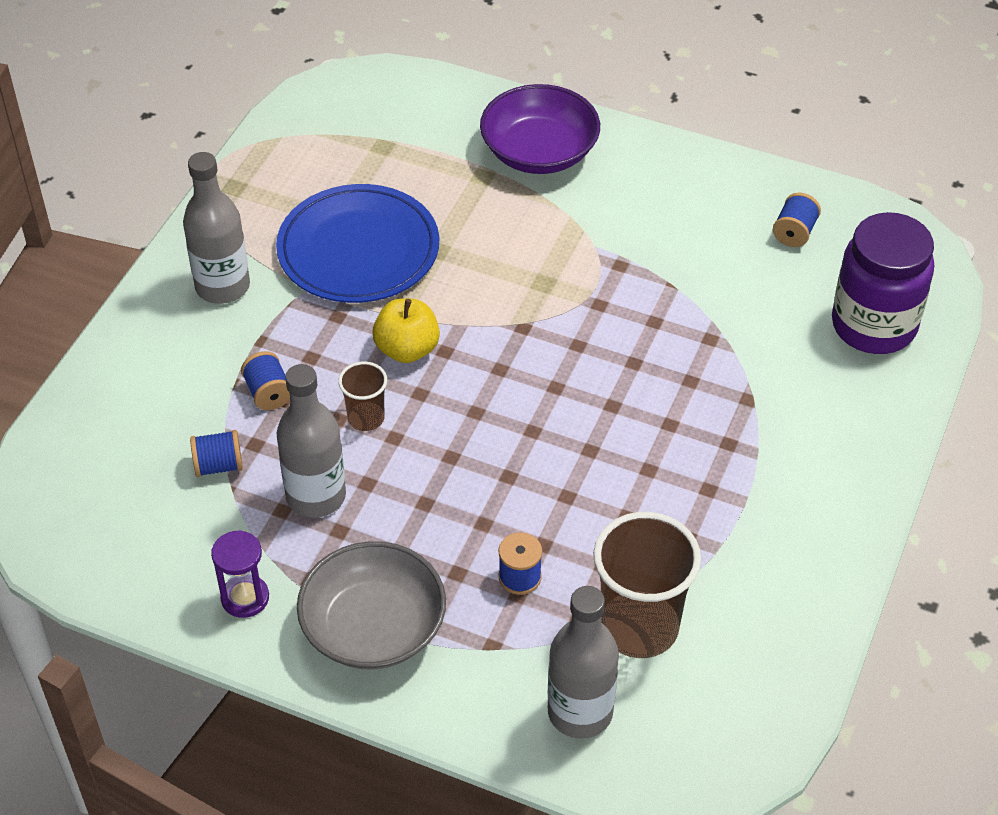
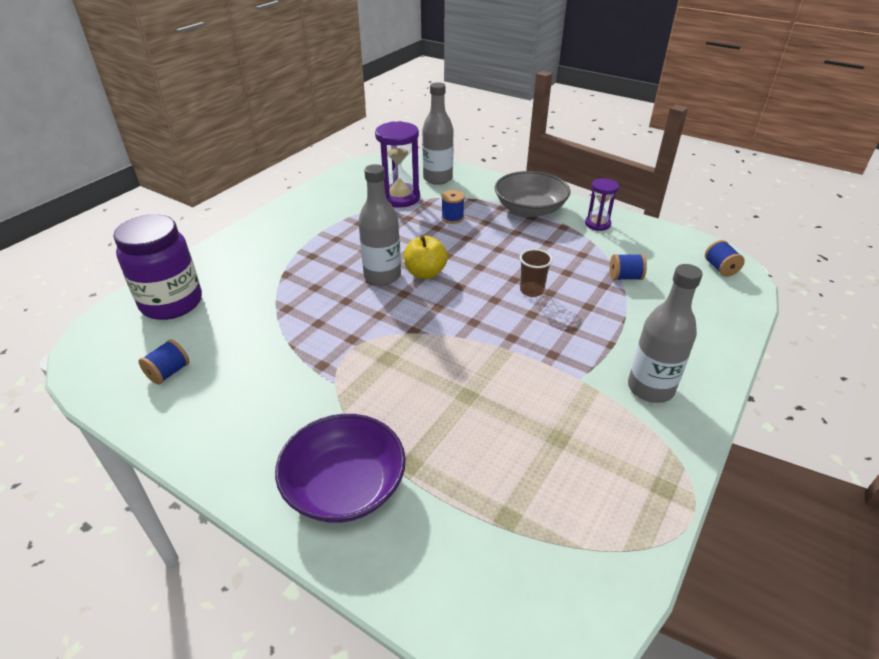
camera: 170 degrees left, 10 degrees down
blue spool [241,351,290,410] -> blue spool moved to [705,240,745,277]
blue plate [276,184,439,303] -> none
grey bottle [277,364,346,518] -> grey bottle moved to [358,164,401,286]
yellow apple [372,299,440,363] -> yellow apple moved to [404,235,448,279]
brown cup [593,512,701,658] -> purple hourglass [375,121,420,208]

